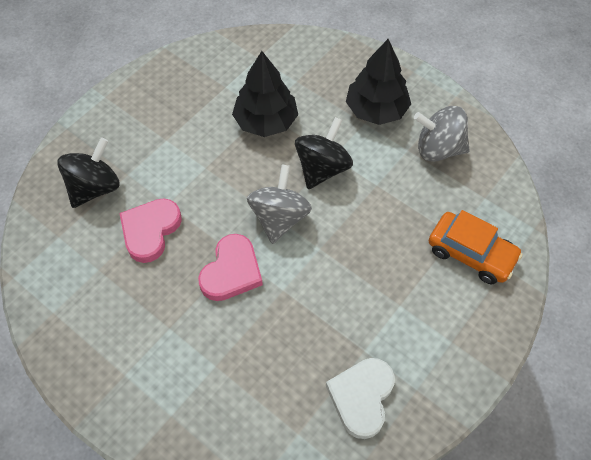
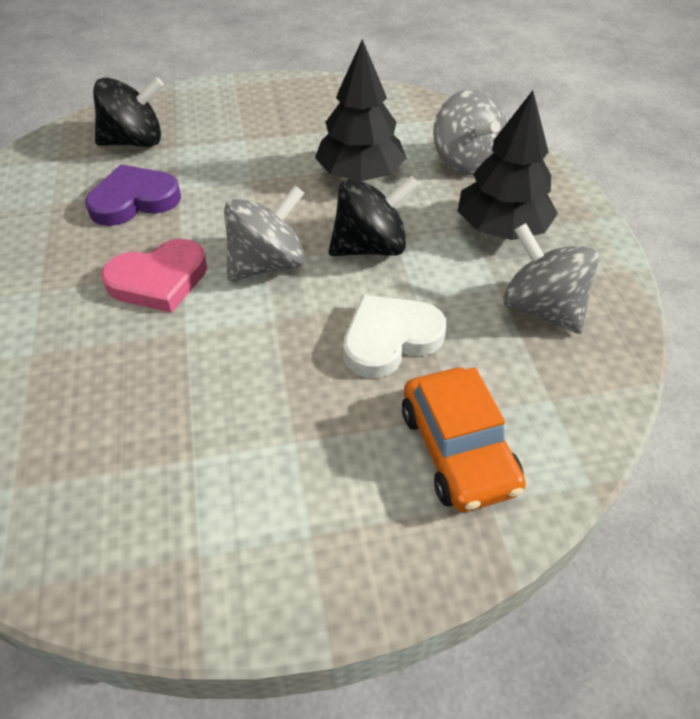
camera: 40 degrees right, 10 degrees down
pink heart [119,198,182,263] -> purple heart [85,164,181,226]
white heart [326,358,395,439] -> white heart moved to [343,295,447,378]
none -> grey spinning top [433,89,507,175]

